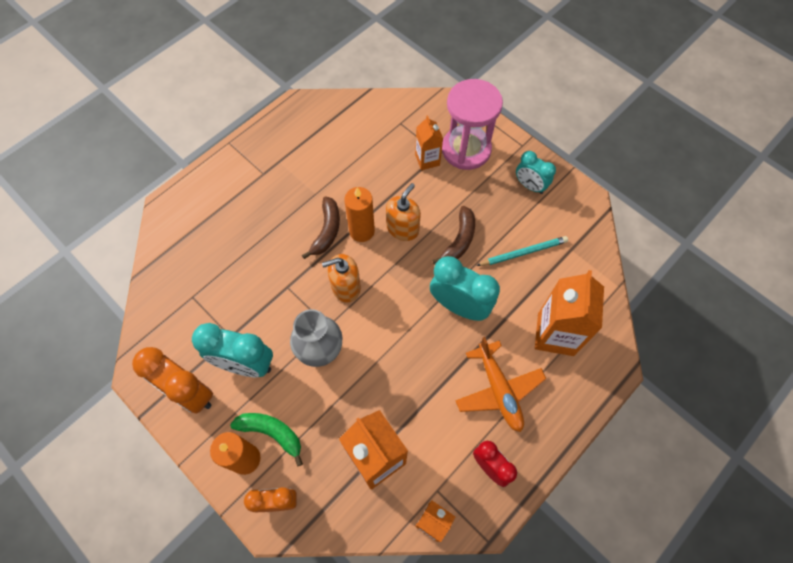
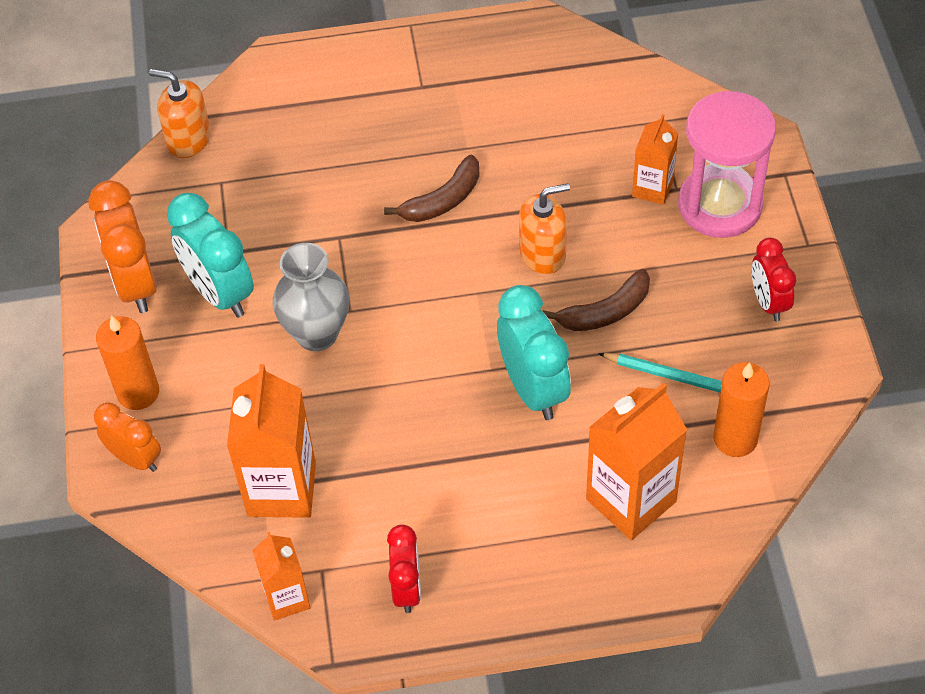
camera: 40 degrees right, 10 degrees down
green banana [230,413,303,466] -> none
orange soap dispenser [322,254,361,303] -> orange soap dispenser moved to [149,69,211,158]
orange candle [344,187,375,242] -> orange candle moved to [714,362,770,457]
orange plane [455,337,546,432] -> none
turquoise clock [516,151,556,194] -> red clock [752,237,796,321]

